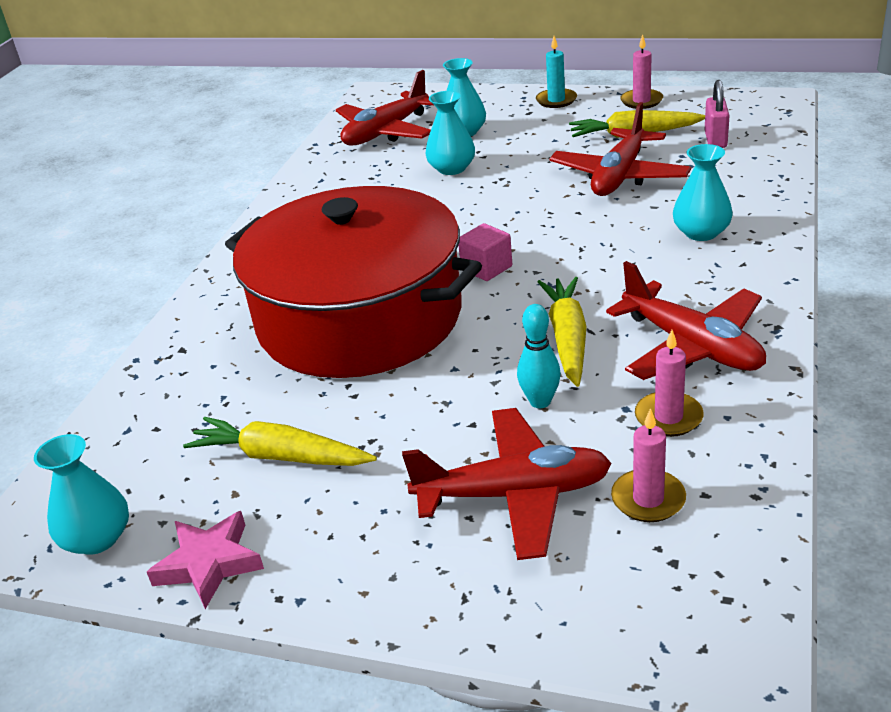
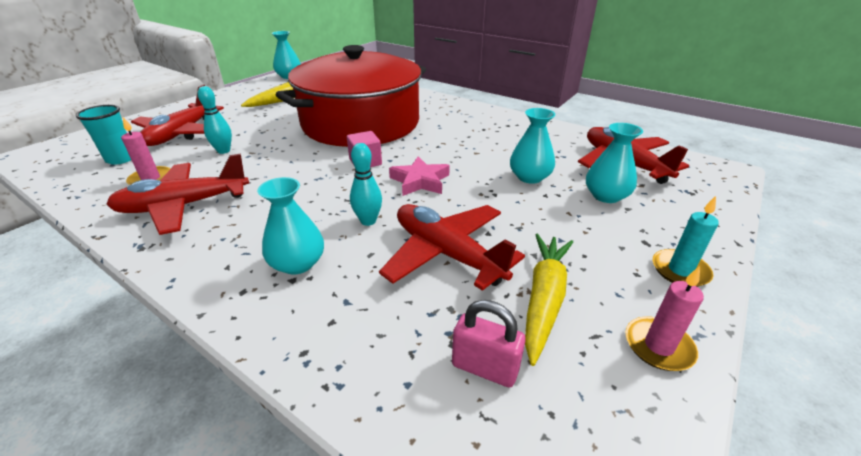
camera: 105 degrees right, 0 degrees up
pink star [147,511,264,609] -> pink star moved to [389,156,450,196]
yellow carrot [538,277,587,387] -> none
pink candle [611,408,686,522] -> turquoise cup [76,105,131,165]
none -> turquoise bowling pin [350,143,382,226]

